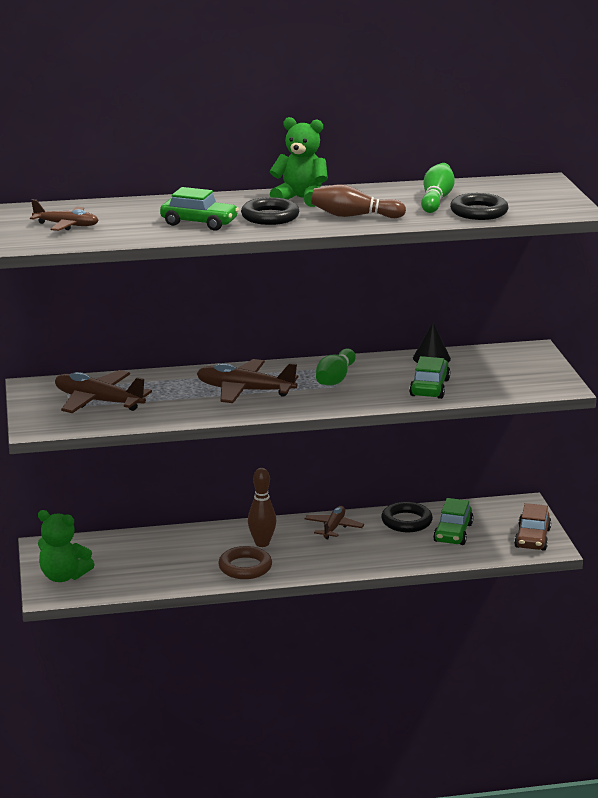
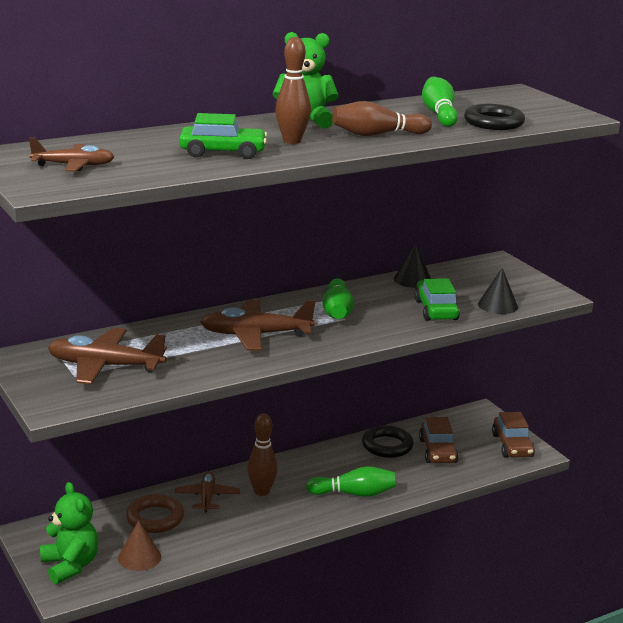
camera: 20 degrees left, 0 degrees up
green teddy bear [38,510,94,582] -> green teddy bear turned 120 degrees counterclockwise [40,482,99,584]
brown ring [218,546,272,579] -> brown ring moved to [126,494,184,533]
black ring [241,197,299,225] -> brown bowling pin [275,37,311,144]
brown plane [305,506,364,539] -> brown plane moved to [175,471,240,512]
green car [433,498,474,545] -> brown car [419,417,459,463]
none -> brown cone [118,521,161,571]
none -> green bowling pin [306,466,396,497]
none -> black cone [478,268,518,314]

